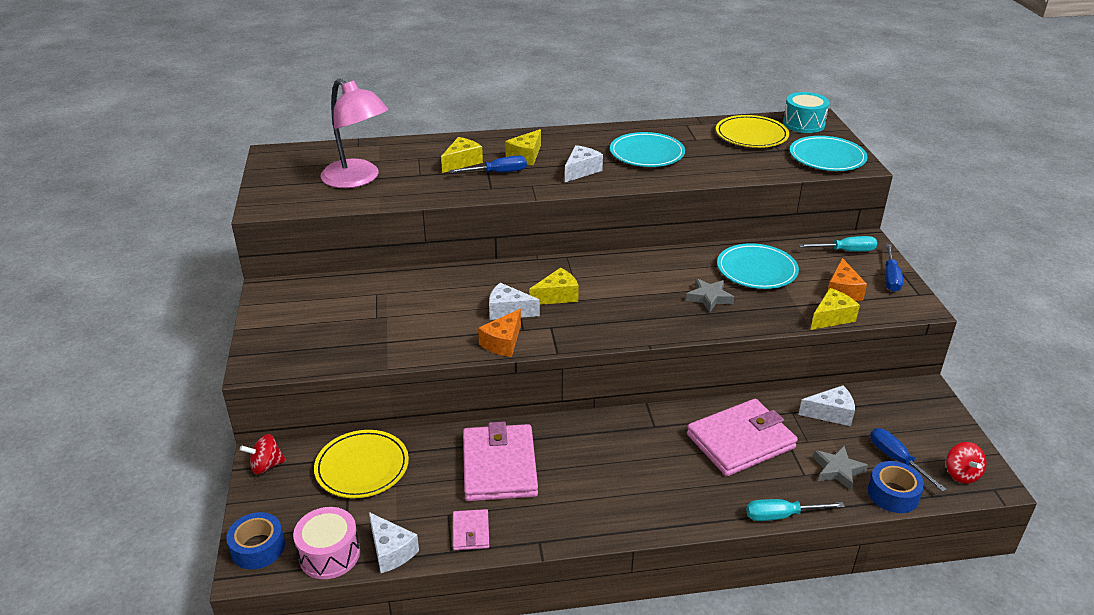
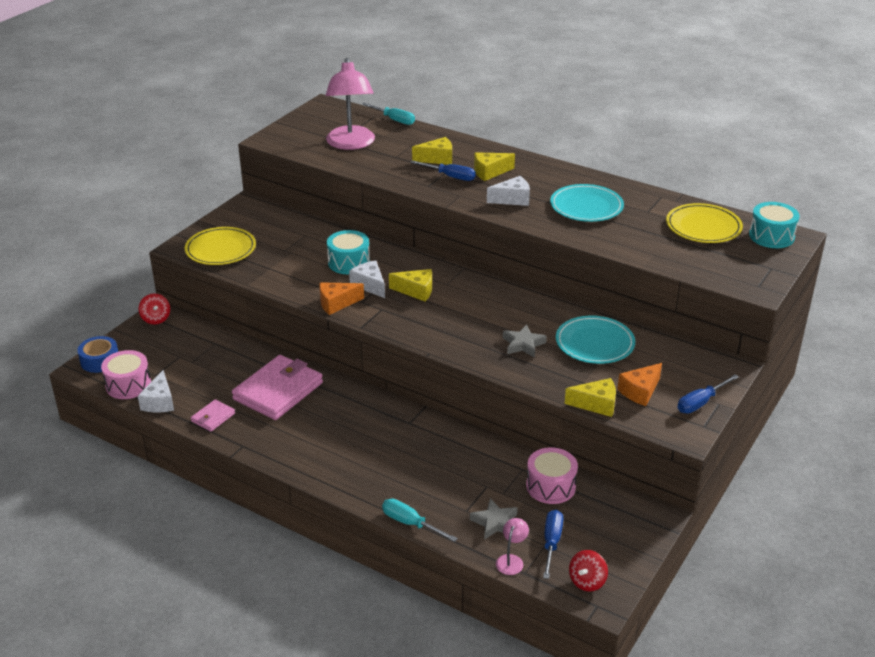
camera: 40 degrees right, 0 degrees up
red spinning top [240,434,286,474] -> red spinning top turned 135 degrees counterclockwise [139,293,170,324]
yellow plate [314,430,409,498] -> yellow plate moved to [185,227,256,265]
pink wallet [687,399,798,476] -> none
turquoise plate [790,136,868,171] -> none
white cheese [798,385,855,426] -> pink drum [526,447,578,504]
turquoise screwdriver [799,236,877,252] -> turquoise screwdriver moved to [362,103,415,125]
blue tape [868,461,924,513] -> pink lamp [496,518,529,575]
none -> turquoise drum [327,230,370,274]

